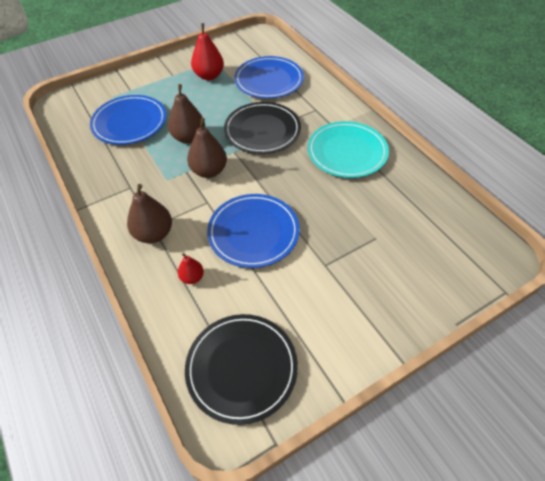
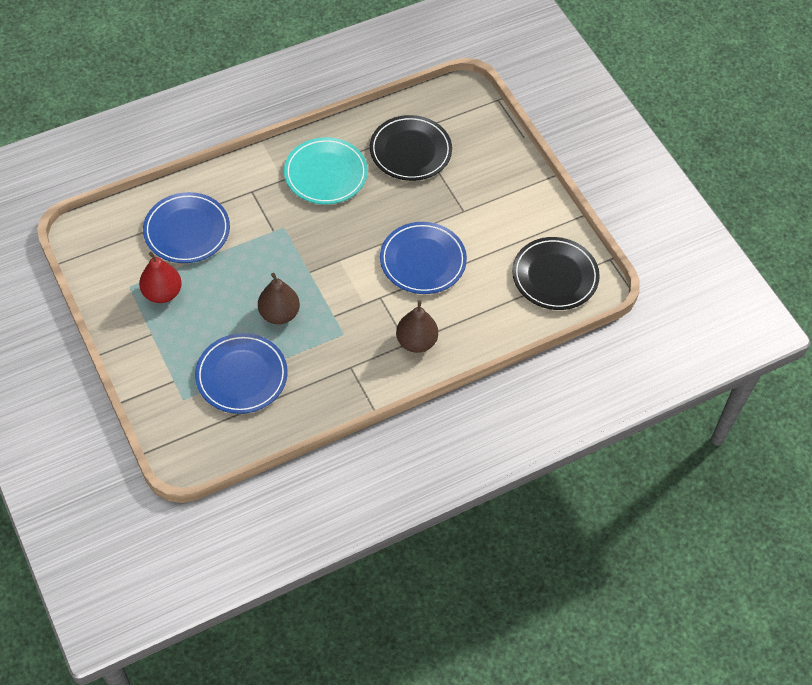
camera: 90 degrees left, 5 degrees up
red pear [178,253,204,284] -> none
brown pear [187,118,227,178] -> none
black plate [224,102,301,154] -> black plate moved to [370,115,452,181]

